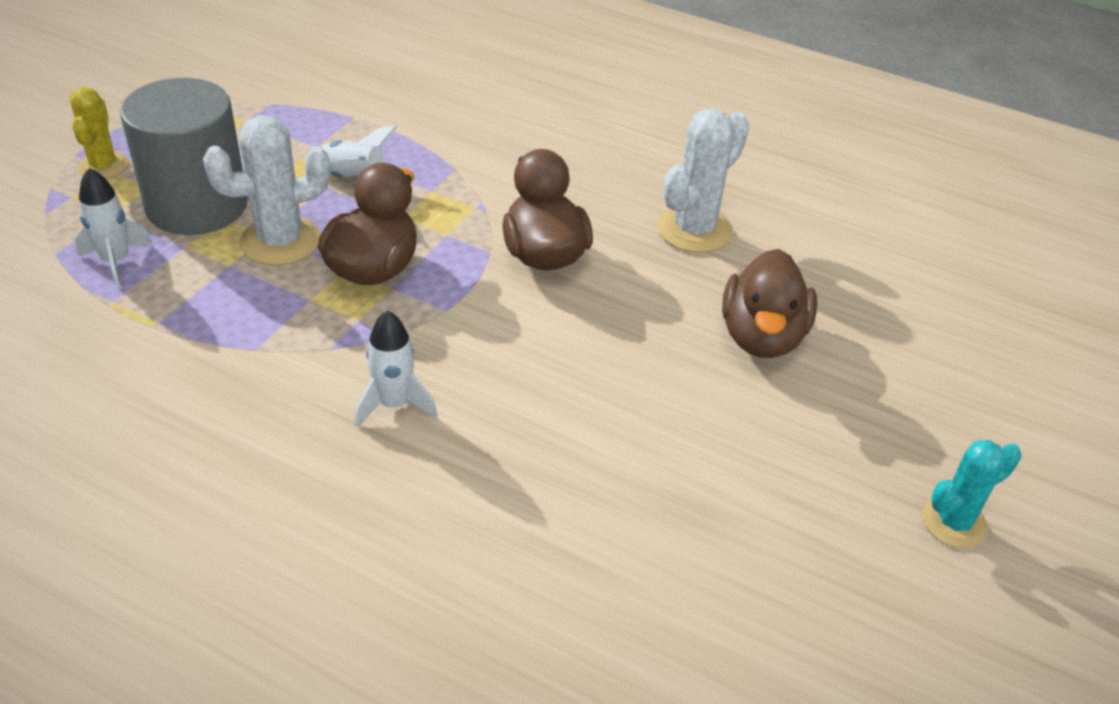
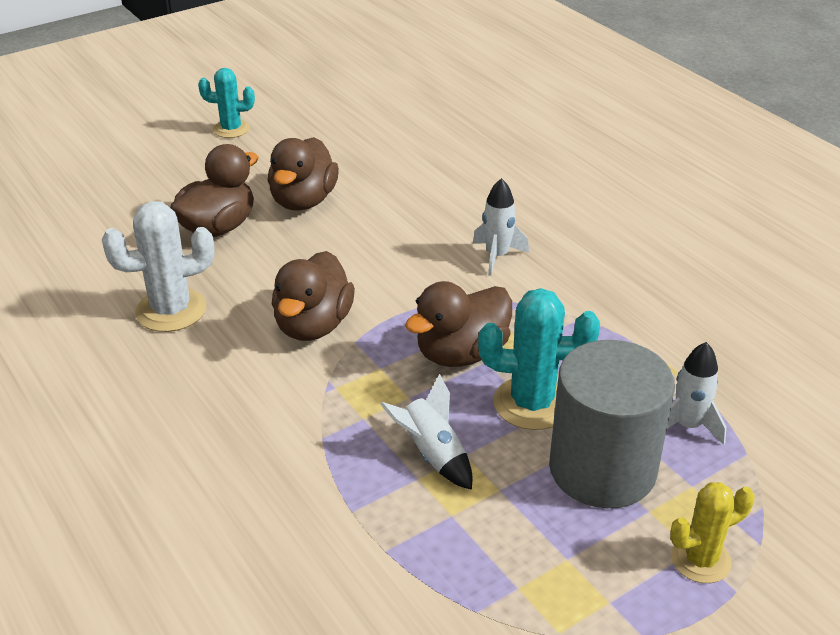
camera: 150 degrees left, 5 degrees down
yellow cactus [70,87,129,179] -> yellow cactus turned 45 degrees clockwise [670,482,755,583]
white cactus [203,115,331,266] -> turquoise cactus [478,288,600,430]
none -> brown duck [268,137,339,210]

